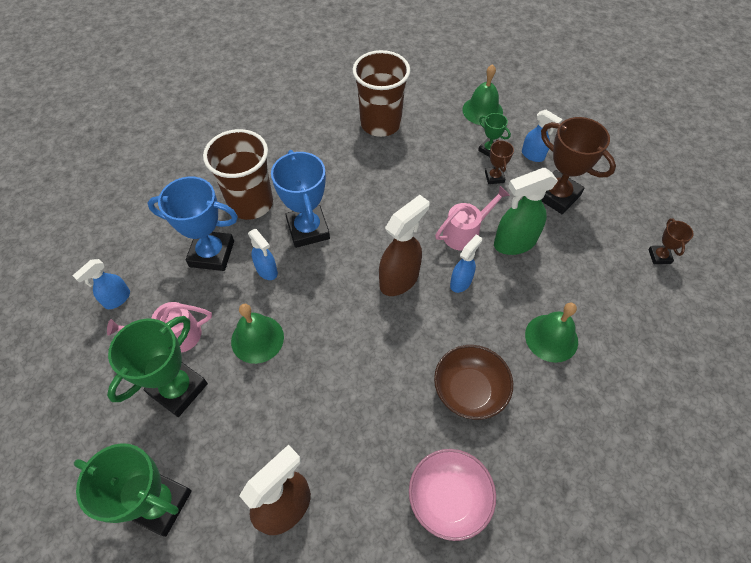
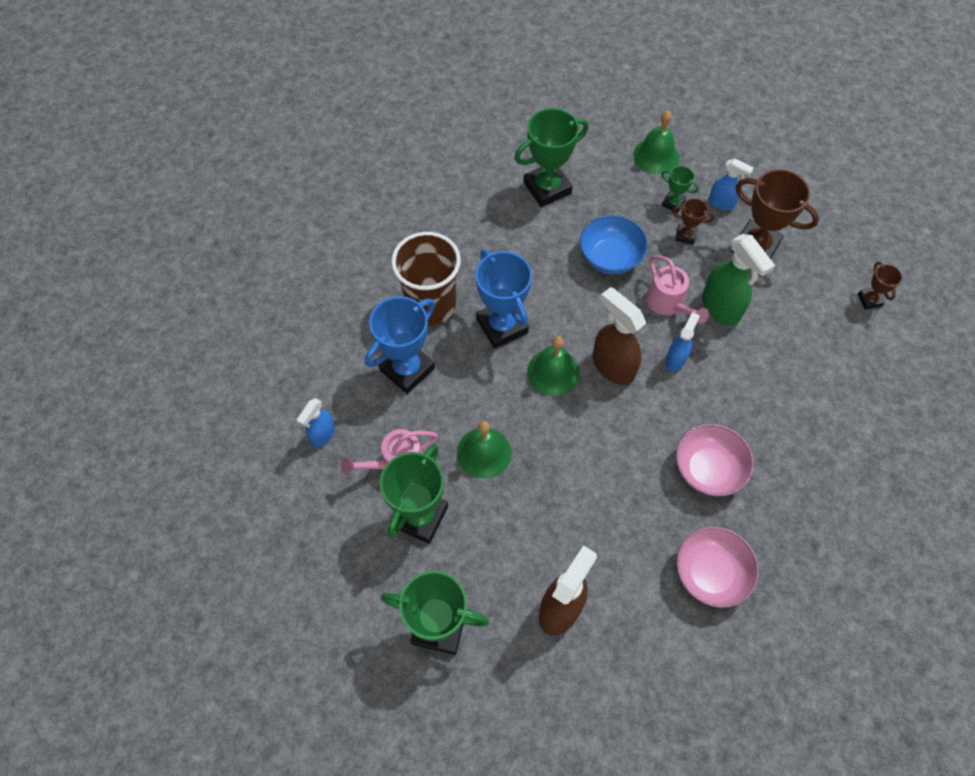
camera: 10 degrees left, 5 degrees up
blue trophy [147,177,238,271] -> blue trophy turned 45 degrees counterclockwise [365,296,435,394]
blue spray bottle [248,229,278,280] -> none
brown cup [352,50,410,137] -> green trophy [514,108,589,207]
brown spray bottle [379,195,429,296] -> brown spray bottle turned 75 degrees counterclockwise [593,287,646,385]
brown bowl [434,345,513,420] -> pink bowl [676,424,754,496]
pink watering can [435,186,510,251] -> pink watering can turned 105 degrees clockwise [646,256,709,323]
brown trophy [485,139,514,184] -> brown trophy turned 60 degrees counterclockwise [672,198,714,244]
green spray bottle [494,168,558,255] -> green spray bottle turned 90 degrees counterclockwise [702,234,775,325]
green bell [525,303,578,363] -> green bell moved to [527,336,579,396]
none -> blue bowl [580,215,648,274]

